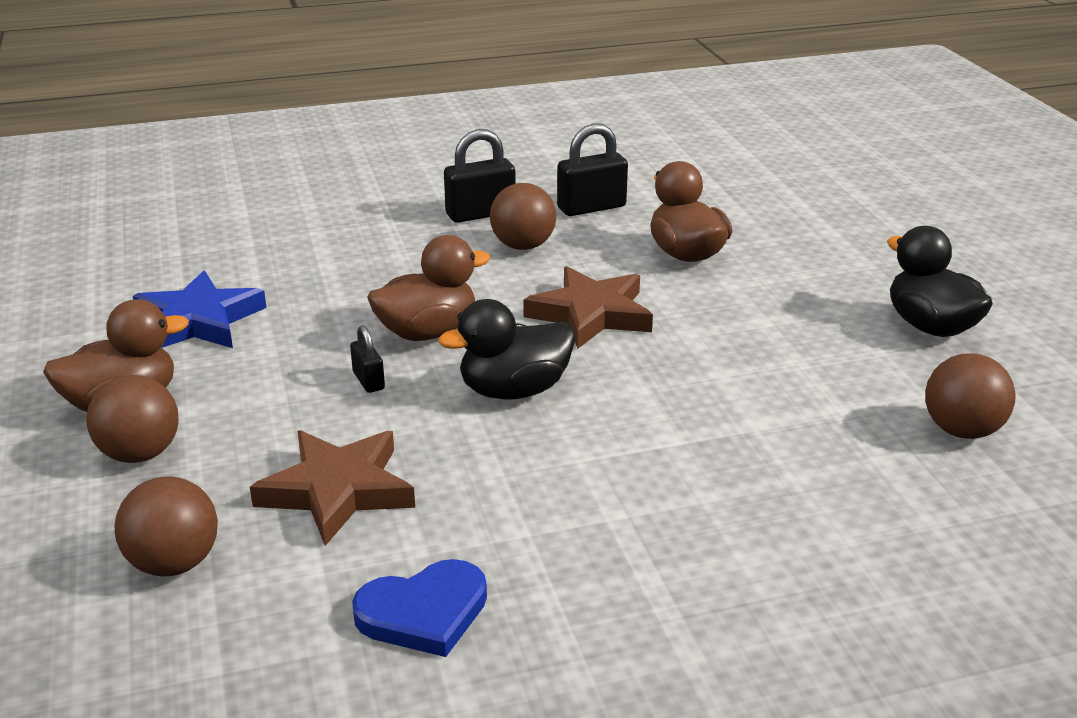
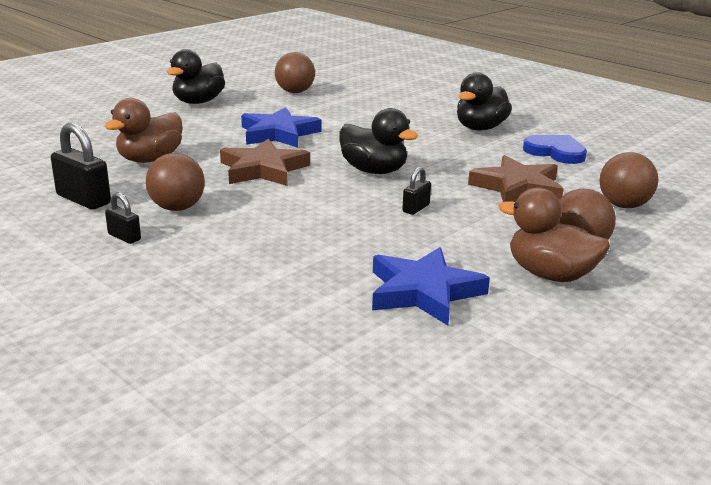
camera: 120 degrees left, 5 degrees down
brown duck [367,235,490,341] -> none
black padlock [444,129,516,223] -> black padlock [105,192,141,244], size x0.55
none -> blue star [241,107,321,147]
none -> black duck [457,72,512,130]

